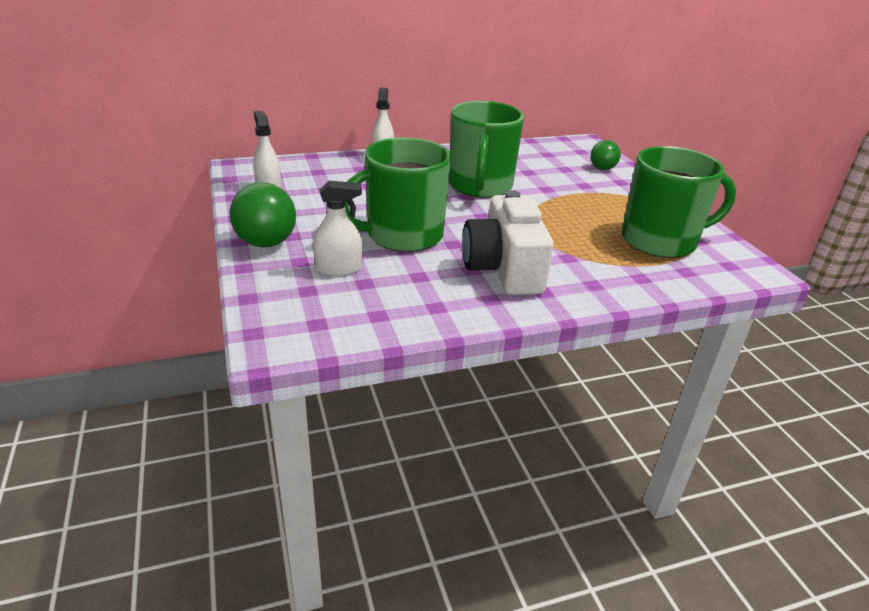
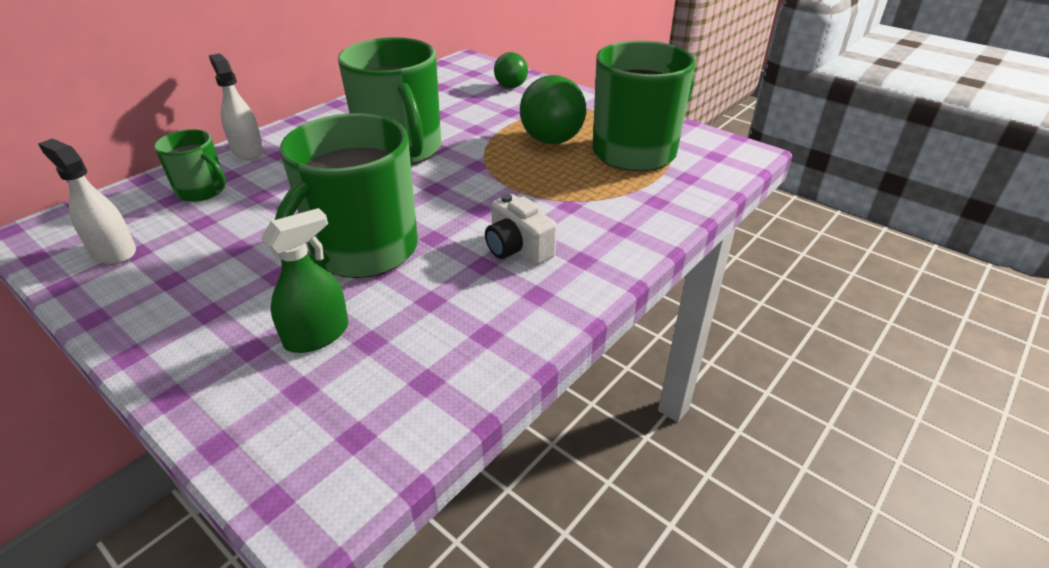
camera: 30 degrees left, 5 degrees up
green ball [229,182,296,248] -> green ball moved to [520,75,587,144]
white spray bottle [313,181,362,276] -> green spray bottle [261,208,348,353]
white camera [462,190,554,295] -> white camera [485,194,557,265], size x0.55
none -> green mug [154,129,226,202]

